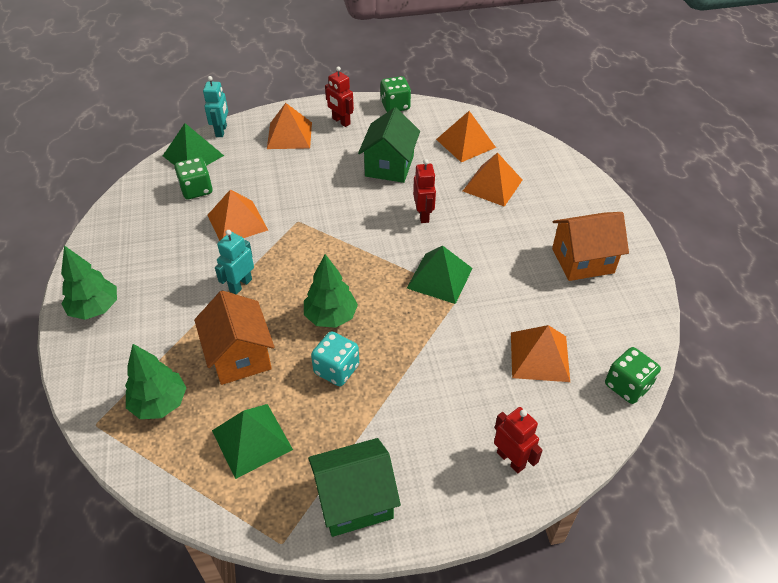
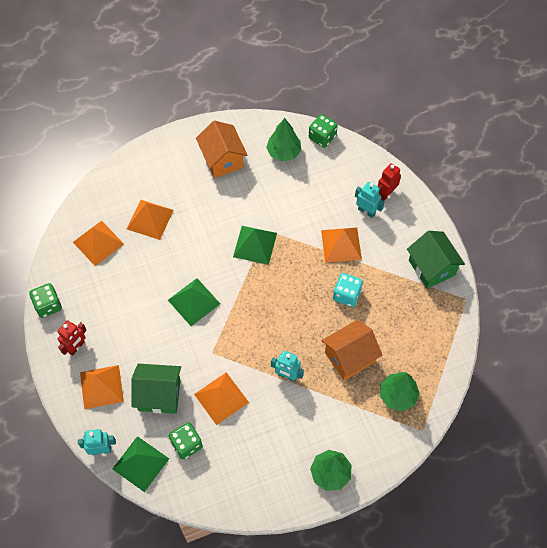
camera: 100 degrees left, 15 degrees up
green pyramid [212,404,293,479] -> green pyramid moved to [168,278,220,326]
green tree [304,254,358,328] -> green tree moved to [266,118,301,162]
green house [358,107,420,183] -> green house moved to [132,364,181,414]
red robot [413,159,436,223] -> none
orange pyramid [511,325,570,382] -> orange pyramid moved to [321,227,362,263]
none -> turquoise robot [355,182,384,218]

